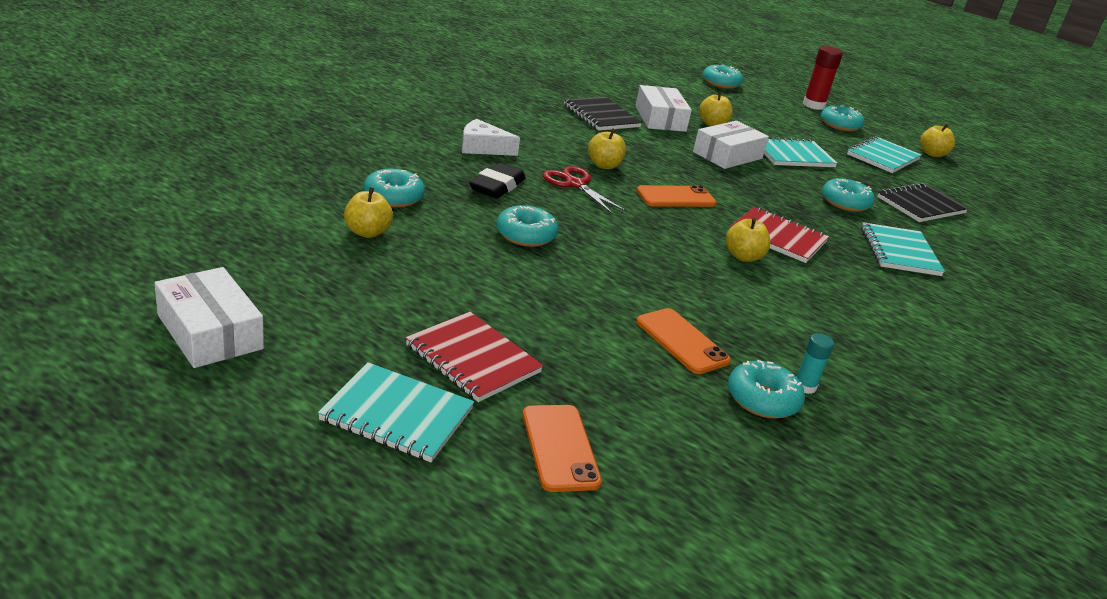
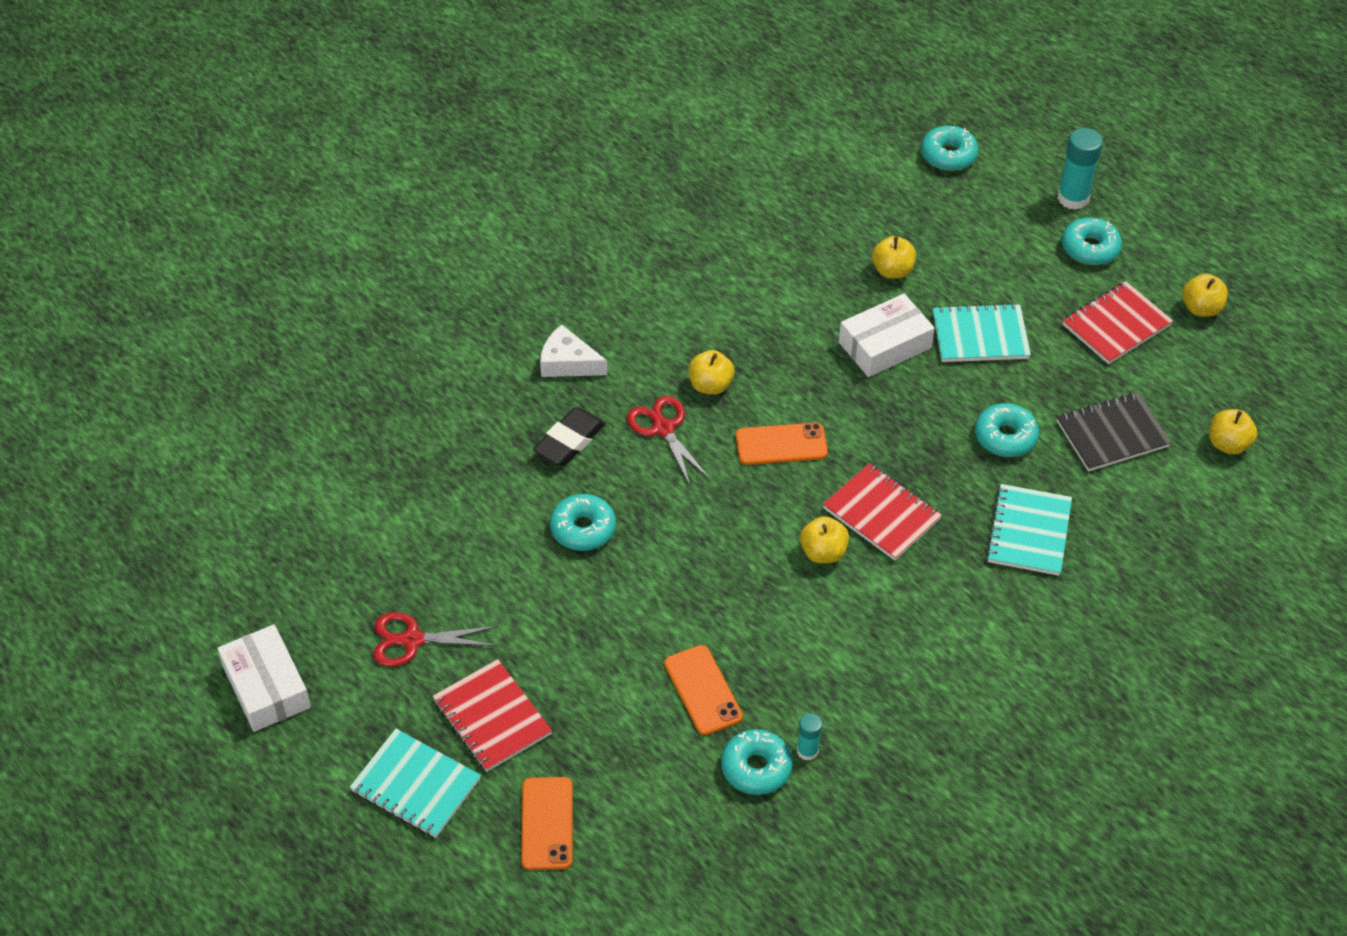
camera: 15 degrees right, 20 degrees up
yellow apple [344,187,393,238] -> yellow apple moved to [1209,409,1257,455]
turquoise donut [364,169,425,208] -> none
black notebook [564,97,642,131] -> none
white box [635,85,692,132] -> none
red glue stick [803,46,843,110] -> turquoise glue stick [1057,128,1103,210]
turquoise notebook [847,136,922,173] -> red notebook [1062,281,1173,364]
none -> red scissors [373,612,497,667]

